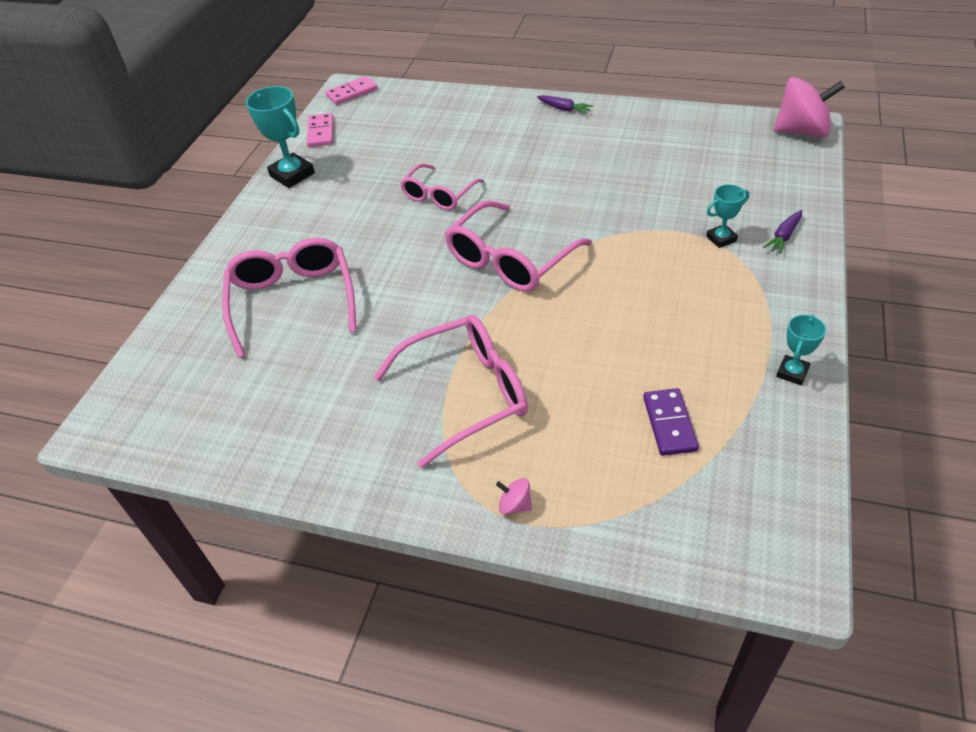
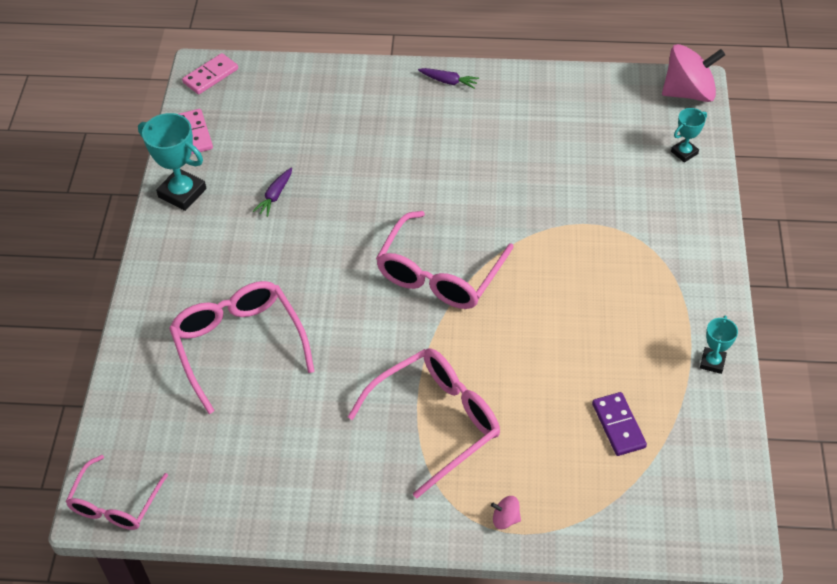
camera: 15 degrees left, 5 degrees up
pink glasses [400,163,484,210] -> pink glasses moved to [66,455,168,530]
turquoise trophy [706,184,749,248] -> turquoise trophy moved to [671,108,707,163]
purple carrot [763,210,802,254] -> purple carrot moved to [253,167,292,217]

